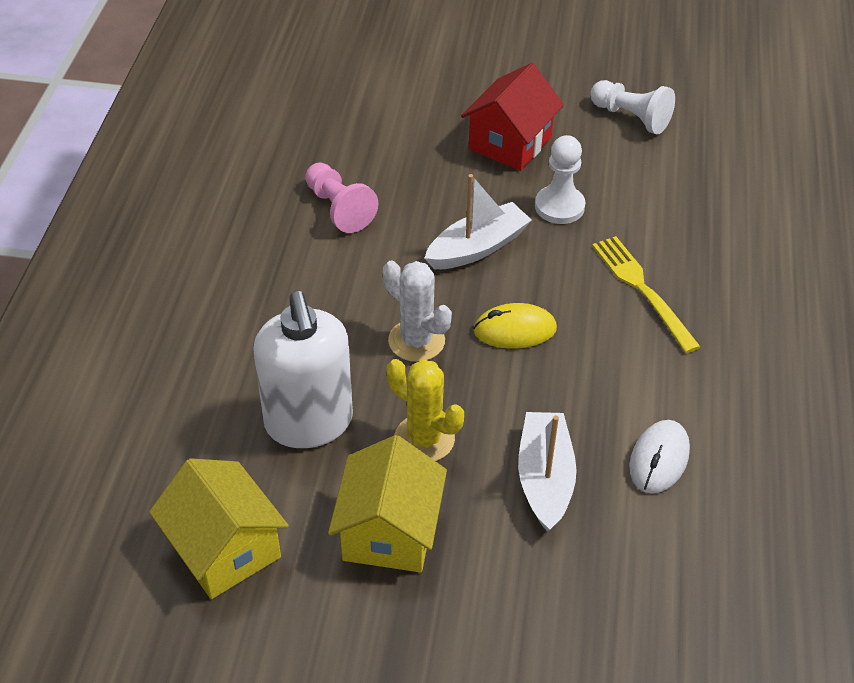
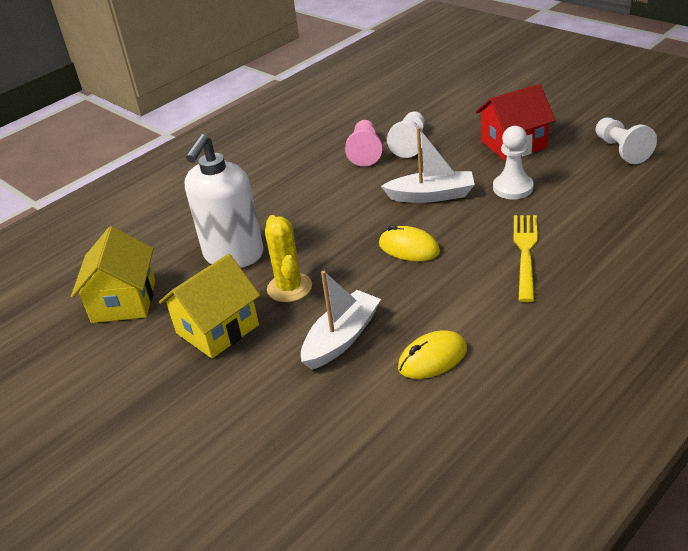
camera: 40 degrees right, 10 degrees down
white cactus [383,260,452,362] -> none
white mouse [629,420,690,493] -> yellow mouse [398,330,467,379]
none -> white pawn [387,111,425,158]

